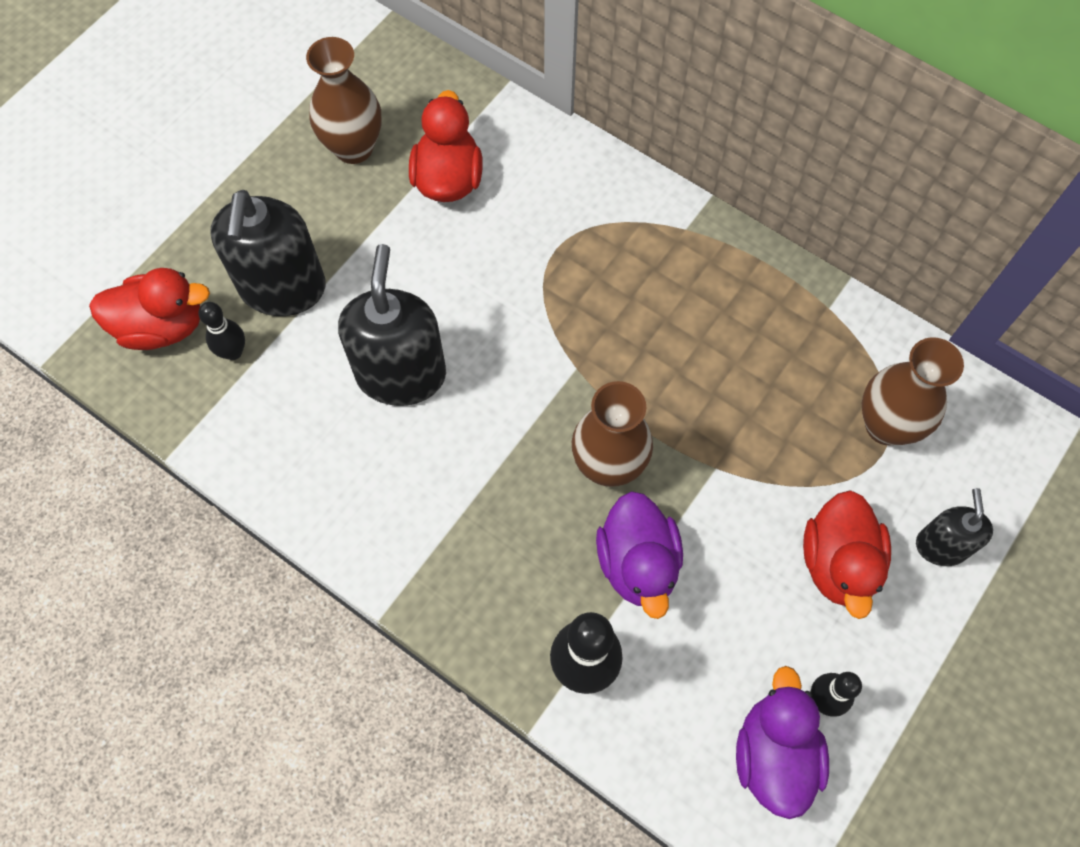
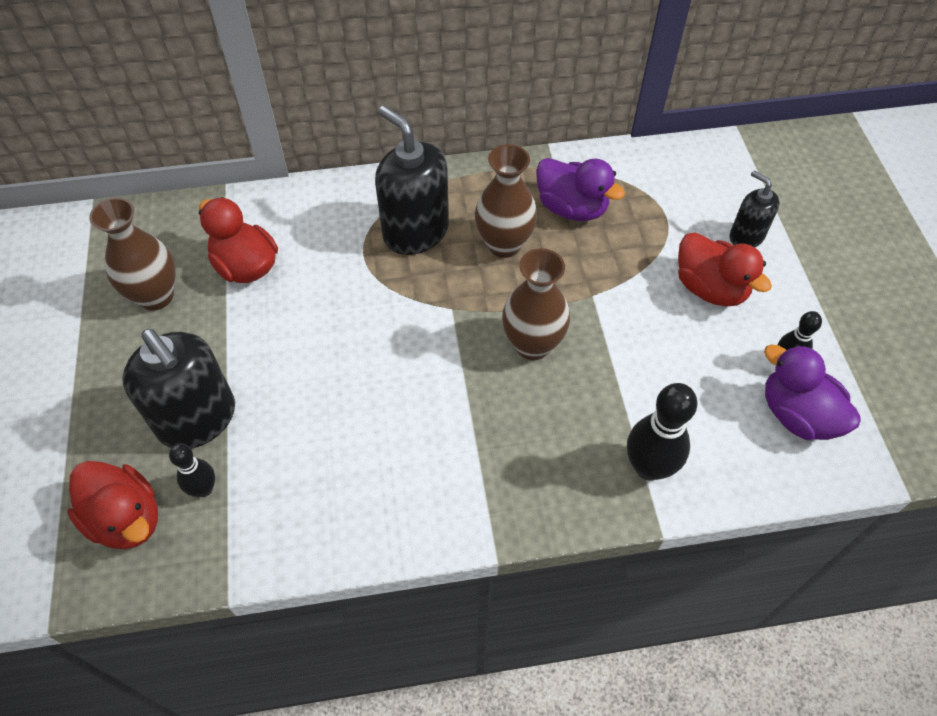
camera: 45 degrees left, 10 degrees down
red duck [89,268,210,350] -> red duck turned 90 degrees clockwise [67,461,158,550]
black soap dispenser [338,244,446,406] -> black soap dispenser moved to [375,106,449,255]
purple duck [596,491,683,619] -> purple duck moved to [536,158,625,221]
brown vase [862,337,964,445] -> brown vase moved to [475,144,537,258]

